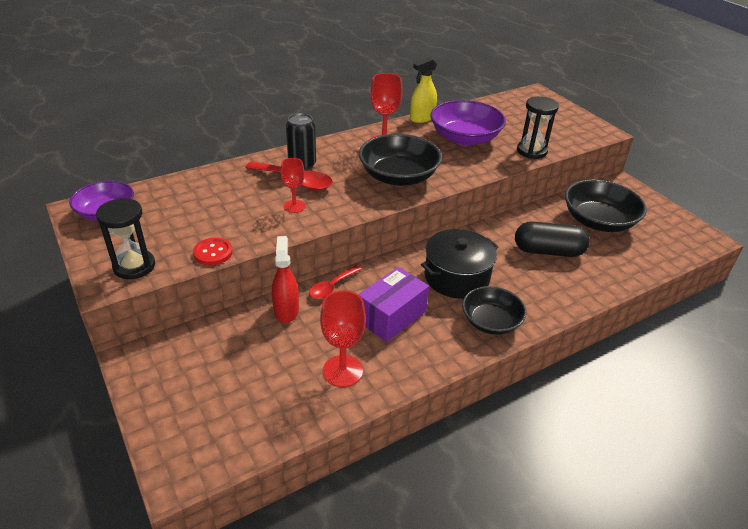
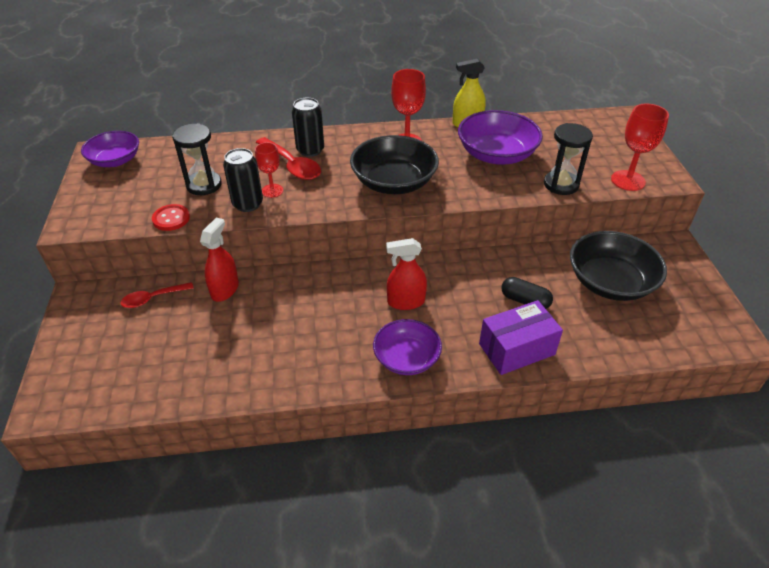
camera: 25 degrees right, 5 degrees up
black hourglass [96,198,155,279] -> black hourglass moved to [172,123,222,195]
red spoon [309,265,362,299] -> red spoon moved to [121,282,194,308]
red goblet [320,290,366,387] -> red goblet moved to [611,104,669,191]
purple box [358,267,429,342] -> purple box moved to [479,300,563,375]
black pot [421,229,498,298] -> red spray bottle [386,238,427,310]
black bowl [462,286,527,335] -> purple bowl [373,319,442,375]
black capsule [515,221,590,257] -> black capsule [501,277,553,309], size x0.64
none -> black can [223,148,263,212]

